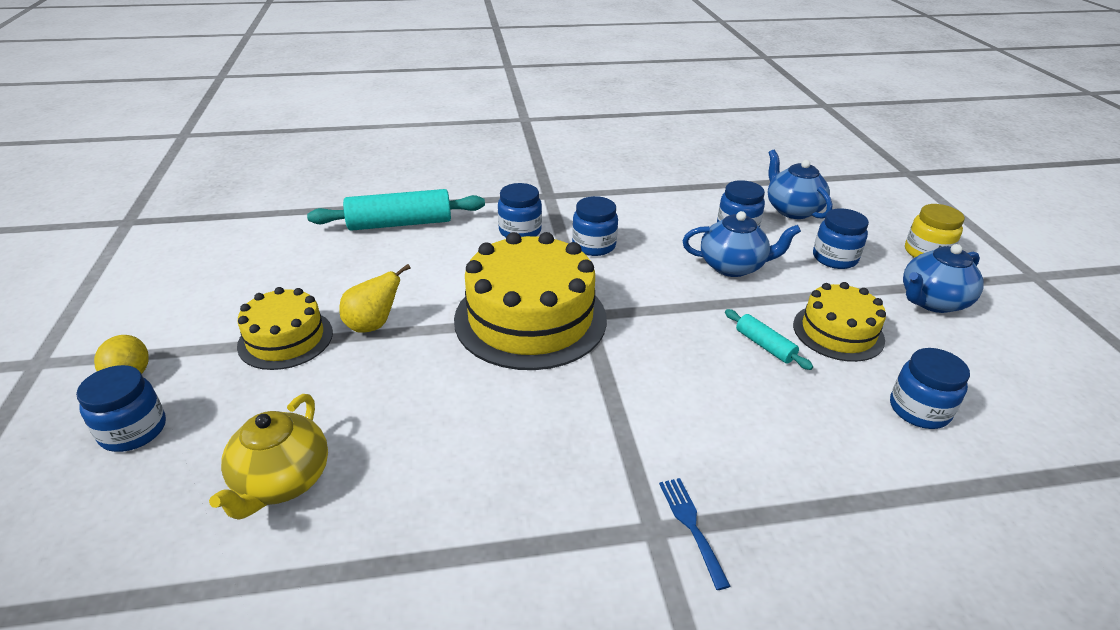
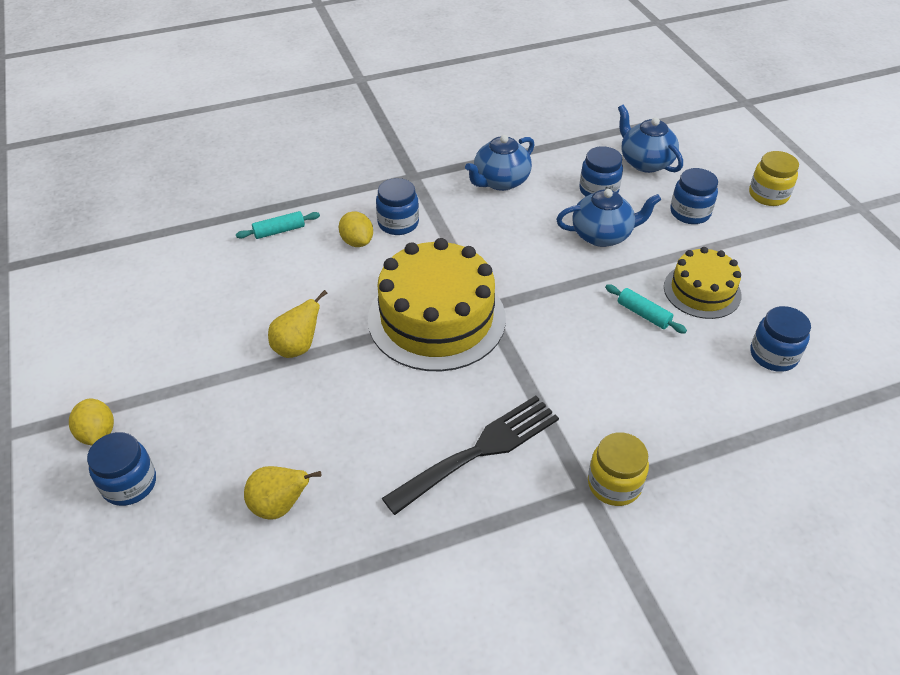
camera: 10 degrees left, 10 degrees up
yellow teapot [209,394,328,520] -> yellow pear [244,466,321,520]
yellow cake [237,287,333,370] -> none
turquoise rolling pin [307,189,485,231] -> turquoise rolling pin [236,211,320,239], size x0.50
blue jar [572,196,618,256] -> none
blue fork [659,478,730,590] -> yellow jar [588,432,649,506]
blue teapot [903,244,984,313] -> blue teapot moved to [465,135,534,191]
none -> yellow lemon [339,211,373,247]
none -> black fork [382,396,559,515]

